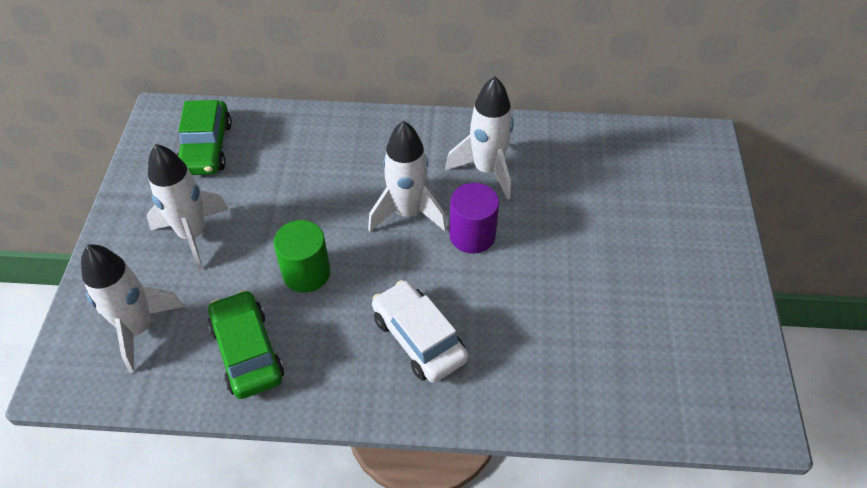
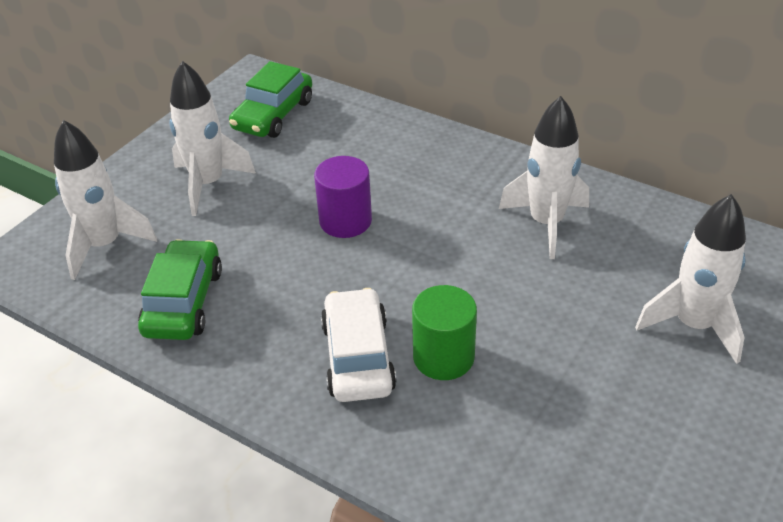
camera: 30 degrees right, 10 degrees down
green cylinder [273,220,330,293] -> green cylinder moved to [412,285,477,380]
white rocket [368,121,447,232] -> white rocket moved to [635,194,746,364]
purple cylinder [449,183,499,254] -> purple cylinder moved to [314,156,372,238]

